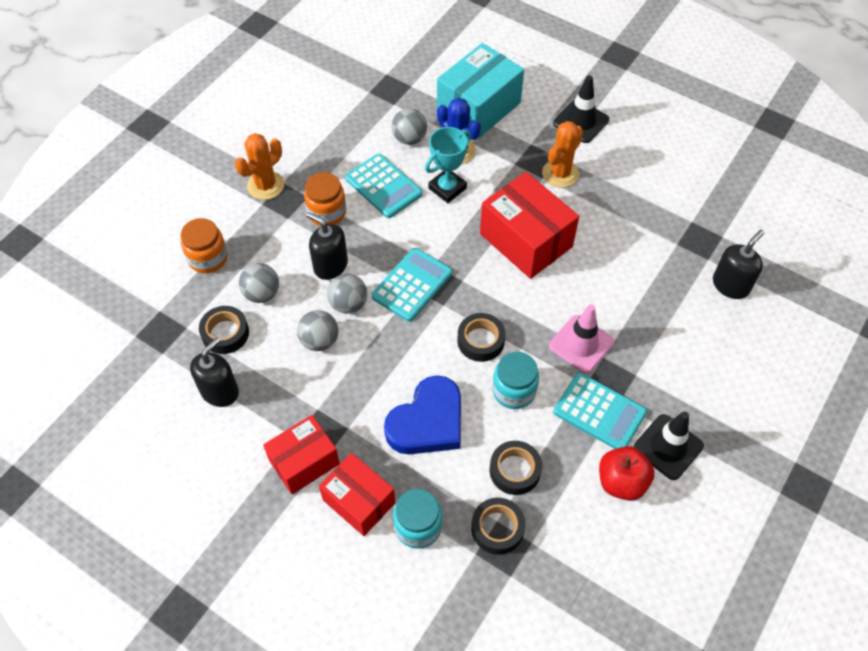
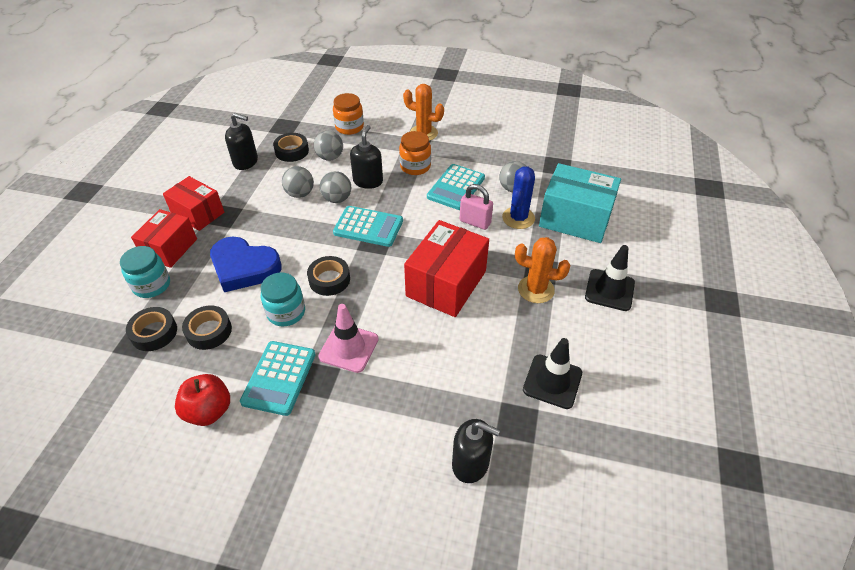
camera: 70 degrees right, 10 degrees down
turquoise trophy [425,127,471,203] -> pink padlock [459,184,493,230]
black traffic cone [633,411,704,480] -> black traffic cone moved to [523,338,582,409]

